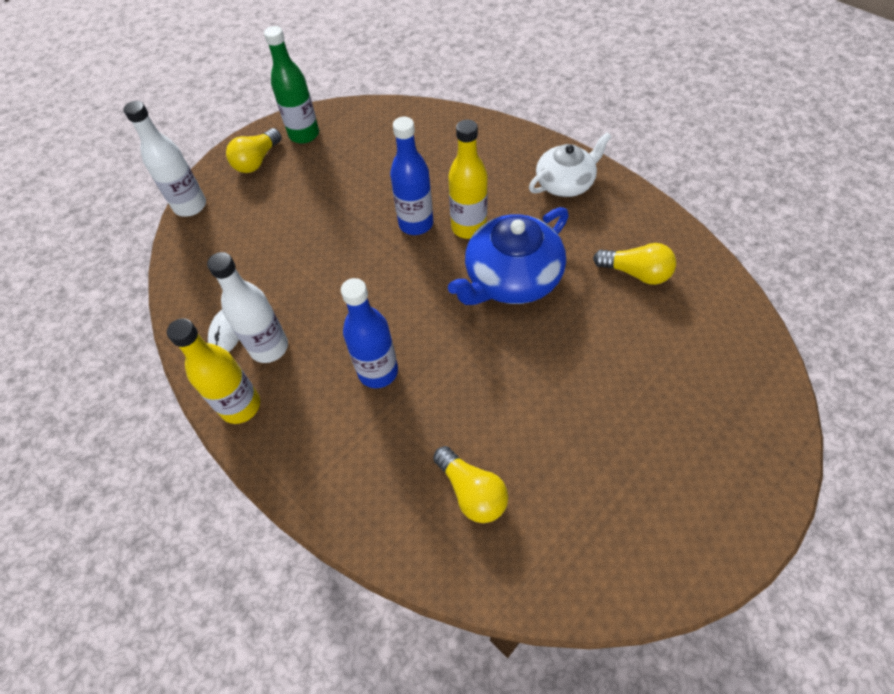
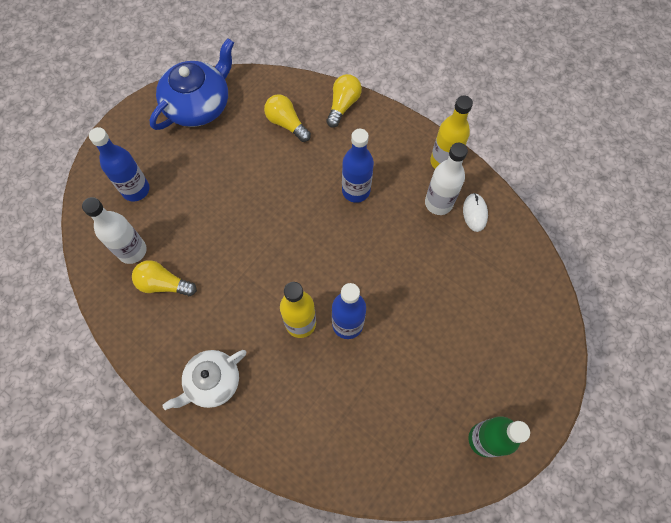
camera: 170 degrees right, 10 degrees up
white bottle [123,101,206,217] -> white bottle moved to [82,197,147,264]
yellow light bulb [226,128,281,173] -> yellow light bulb moved to [326,74,362,128]
blue teapot [448,207,569,305] -> blue teapot moved to [150,38,234,130]
none -> blue bottle [89,127,150,202]

